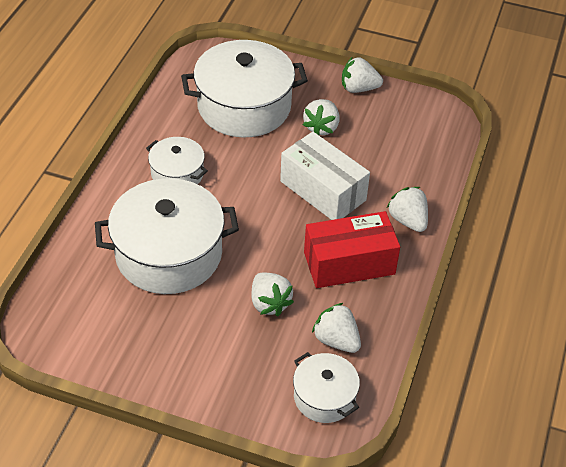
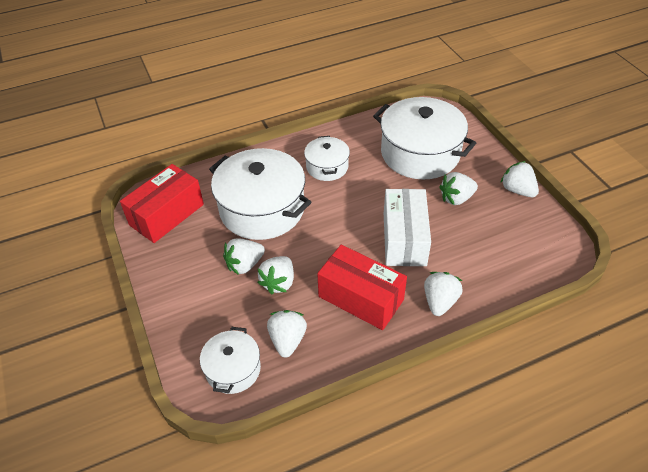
camera: 50 degrees right, 0 degrees up
none -> red box [120,164,204,243]
none -> white strawberry [223,238,265,275]

